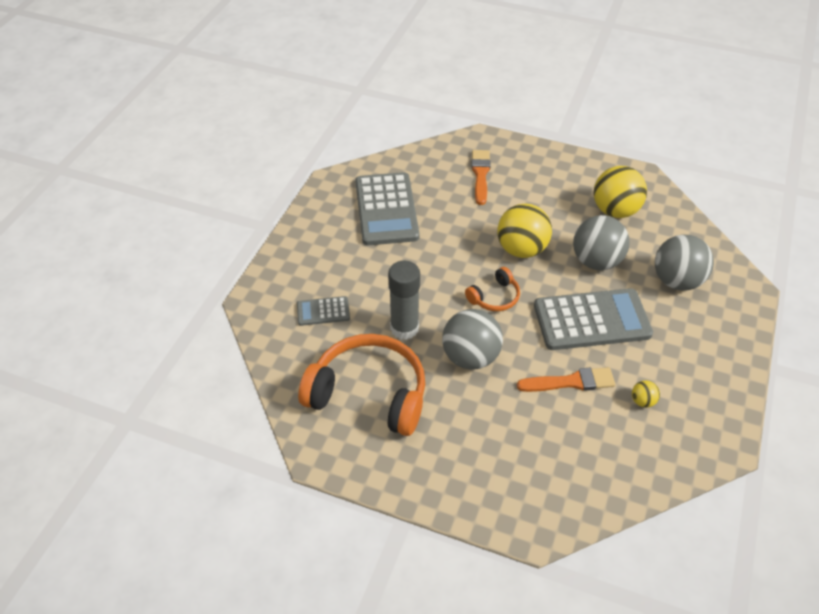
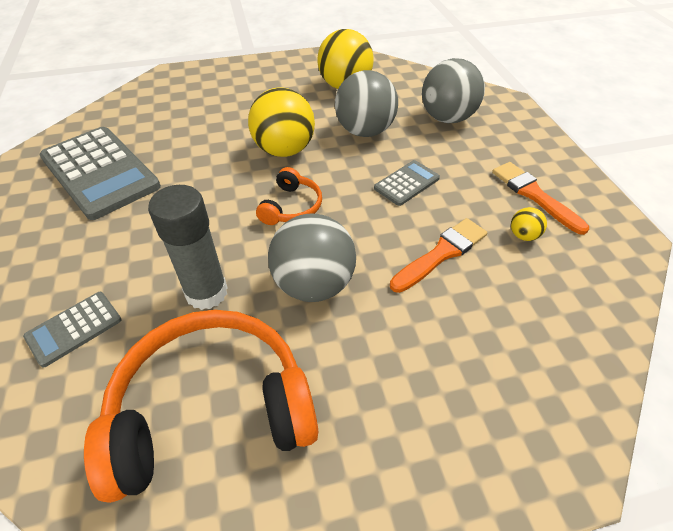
camera: 35 degrees left, 0 degrees up
orange brush [472,150,491,205] -> orange brush moved to [492,162,589,235]
grey calculator [534,288,653,350] -> grey calculator [374,160,440,206], size x0.49

